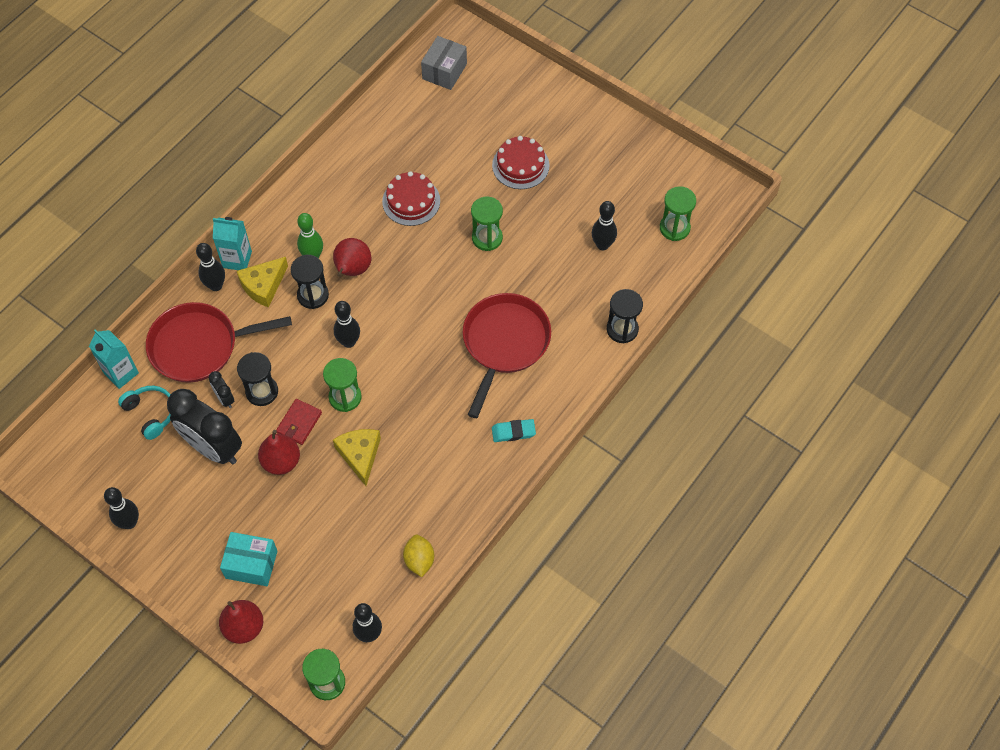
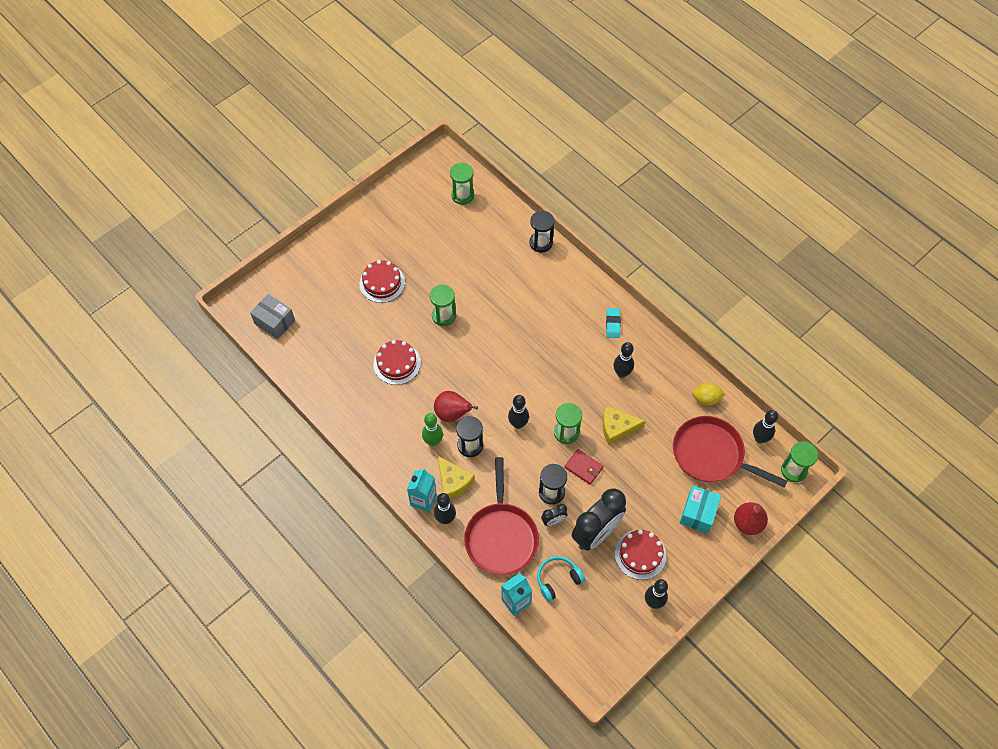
camera: 80 degrees left, 0 degrees up
red pear [258,430,300,475] -> none
red pan [463,293,551,418] -> red pan moved to [673,416,788,488]
black bowling pin [592,201,617,250] -> black bowling pin moved to [614,342,634,378]
none -> red cake [615,530,666,580]

